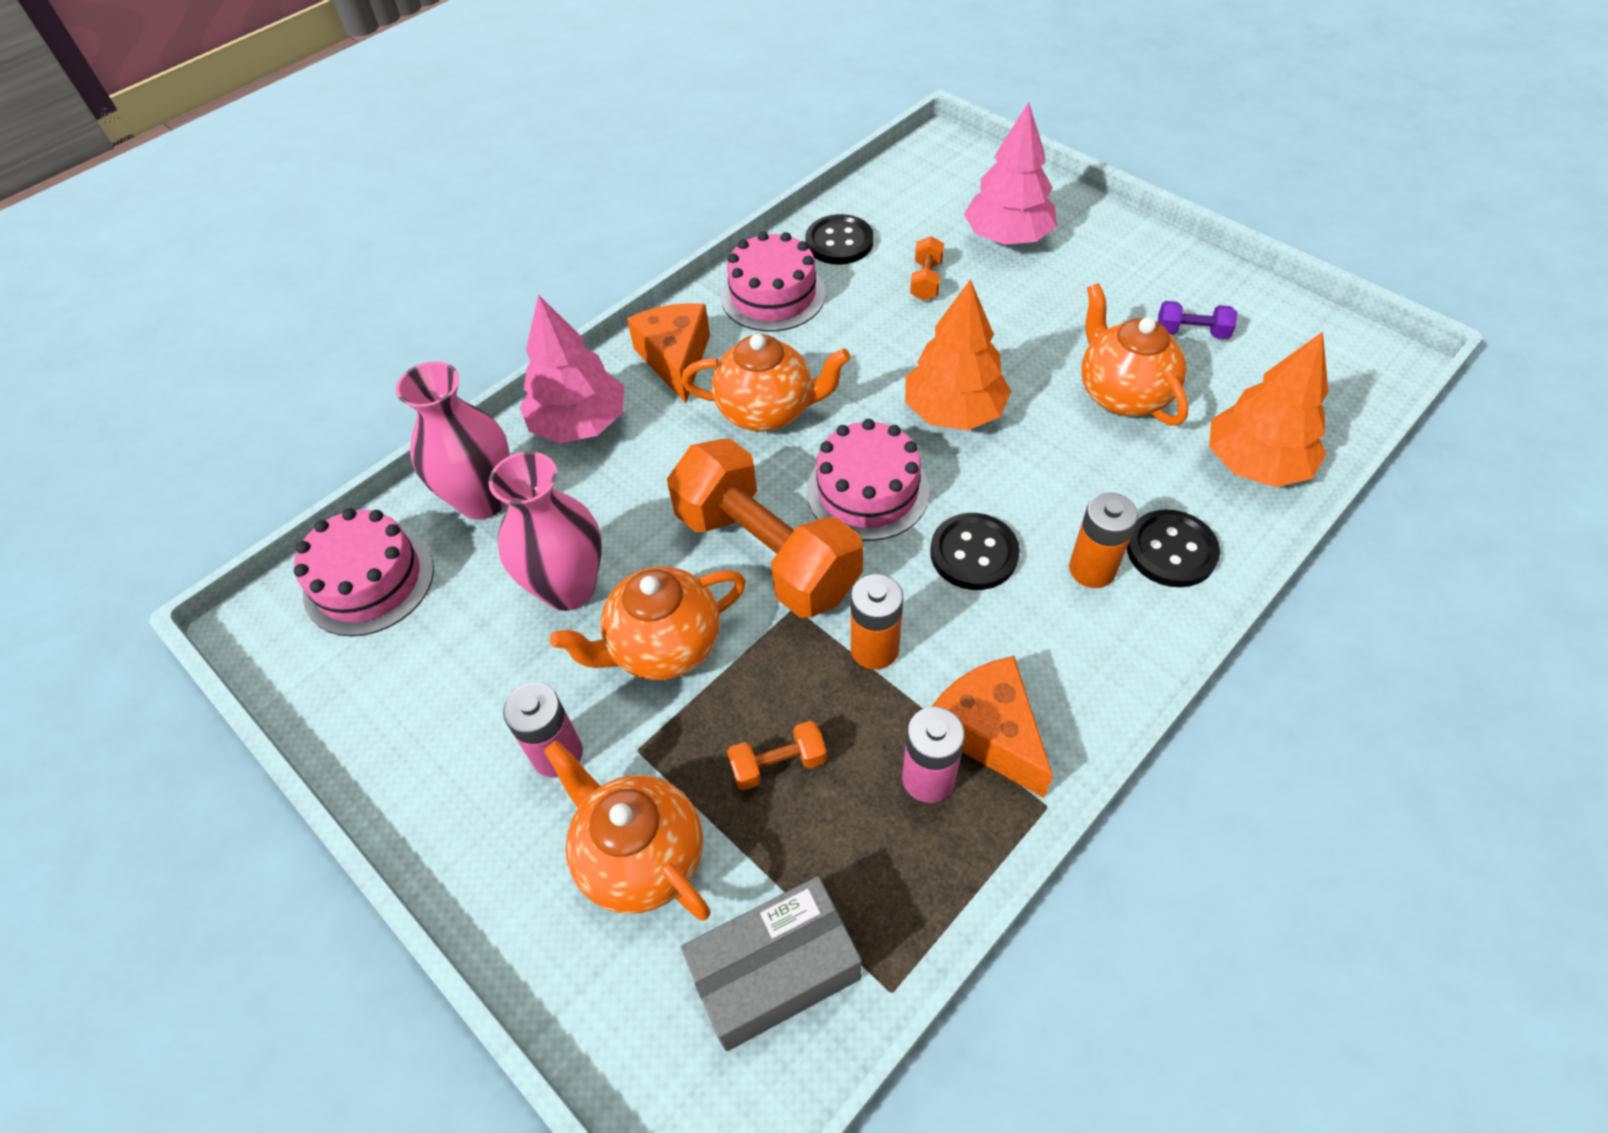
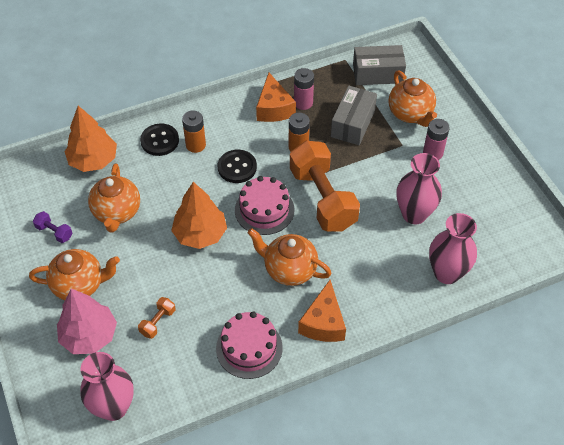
camera: 160 degrees left, 0 degrees up
pink cake [294,508,434,636] -> none
pink tree [520,295,624,443] -> none
orange teapot [550,566,746,680] -> orange teapot moved to [29,249,120,300]
orange dumbbell [727,721,827,791] -> grey box [331,86,377,145]
black button [805,214,874,265] -> none
none -> pink vase [81,352,134,421]

